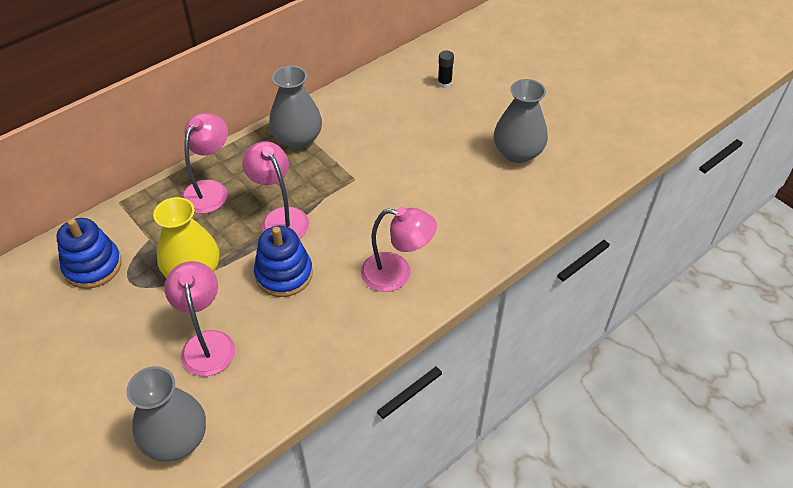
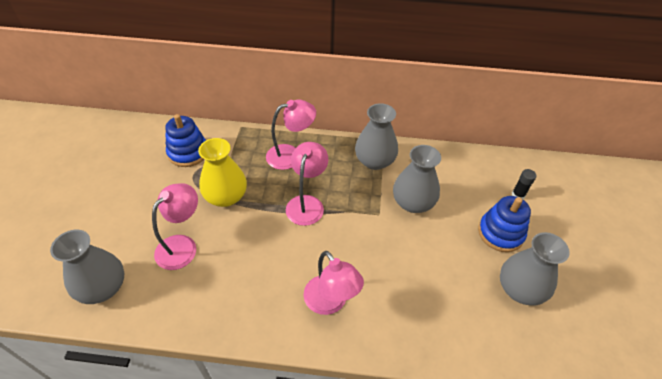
camera: 45 degrees right, 0 degrees up
blue stacking toy [254,226,313,297] -> blue stacking toy moved to [478,196,531,252]
none -> grey vase [393,145,441,213]

